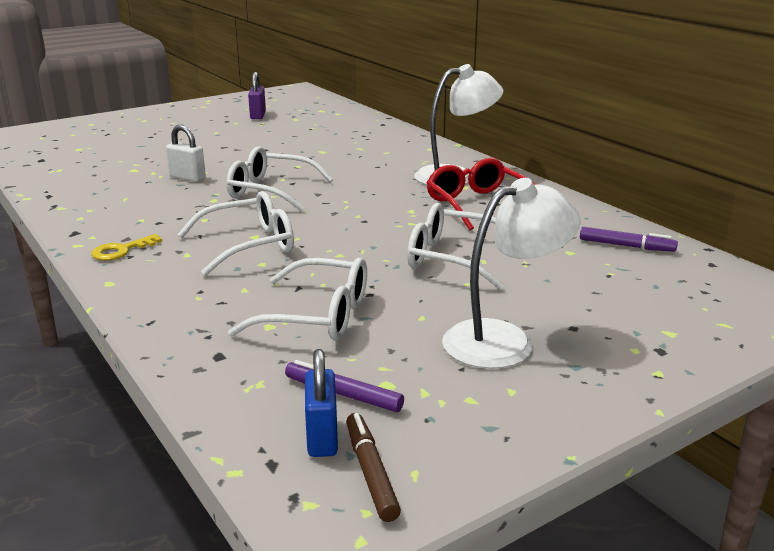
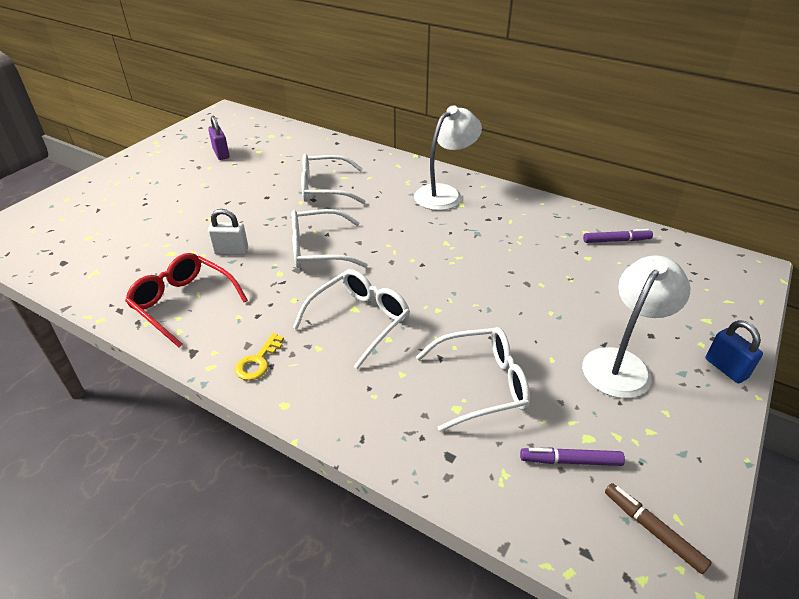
camera: 25 degrees left, 15 degrees up
blue padlock [305,349,338,457] -> blue padlock moved to [705,320,763,383]
white glasses [407,203,504,289] -> white glasses moved to [301,154,365,204]
red glasses [427,158,536,230] -> red glasses moved to [125,253,248,348]

